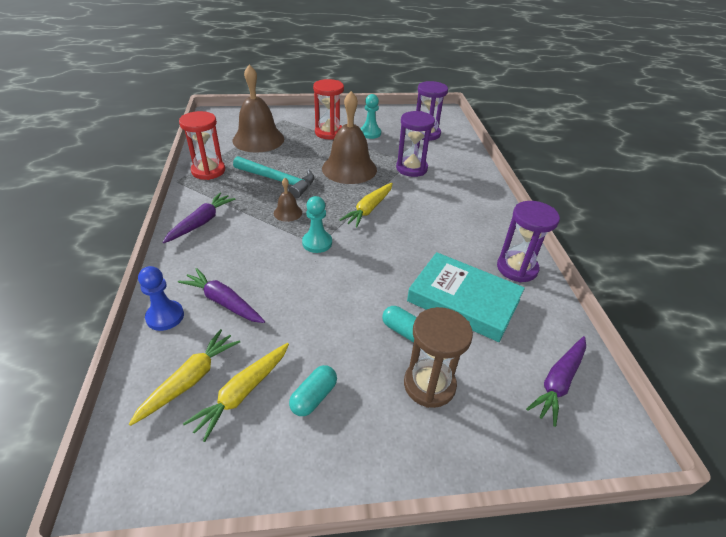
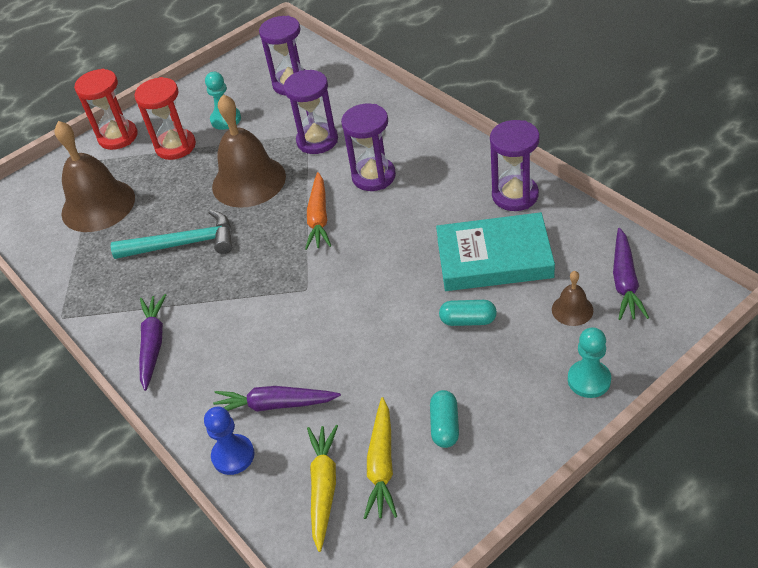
camera: 25 degrees left, 5 degrees up
red hourglass [179,111,225,180] -> red hourglass moved to [74,69,137,150]
brown bell [274,178,302,222] -> brown bell moved to [552,271,593,326]
turquoise pawn [302,196,332,253] -> turquoise pawn moved to [568,327,611,398]
yellow carrot [340,183,393,228] -> orange carrot [305,172,331,250]
brown hourglass [404,307,473,408] -> none
none -> purple hourglass [341,104,396,191]

